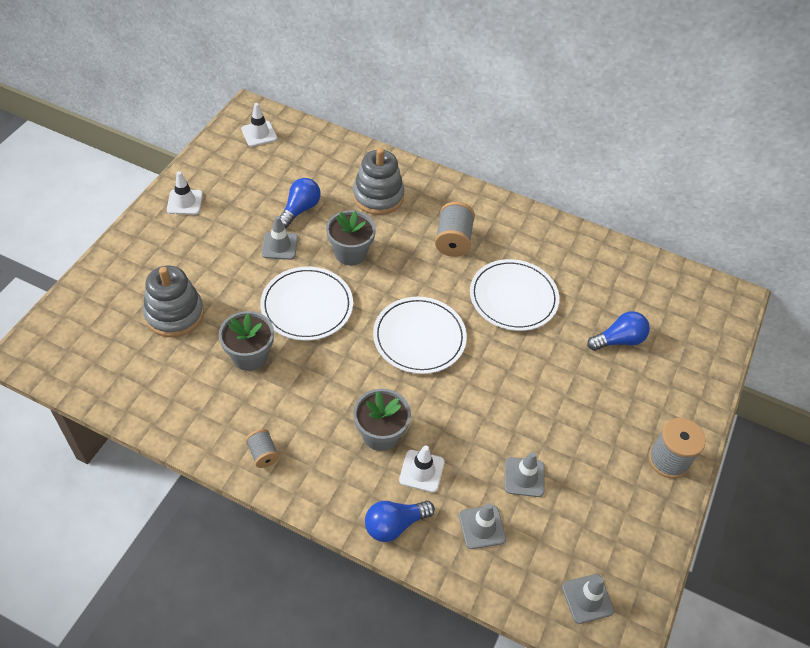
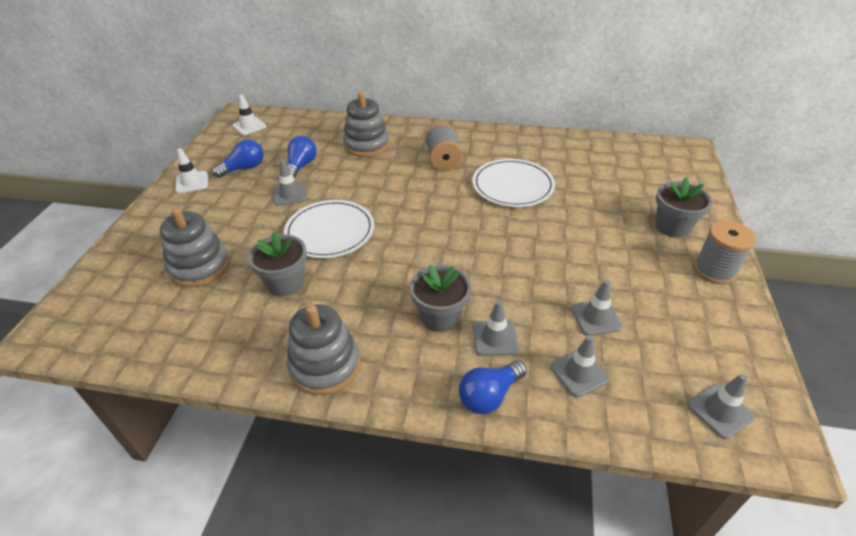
camera: 10 degrees left, 10 degrees down
grey spool [246,429,279,468] -> grey stacking toy [287,304,360,395]
grey flower pot [326,210,376,265] -> grey flower pot moved to [656,177,712,238]
white plate [373,297,467,374] -> none
white traffic cone [399,445,445,493] -> grey traffic cone [473,301,519,356]
blue light bulb [587,311,650,351] -> blue light bulb moved to [212,139,264,178]

